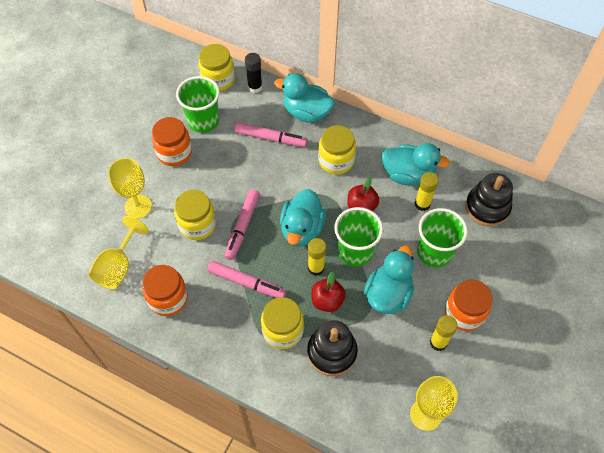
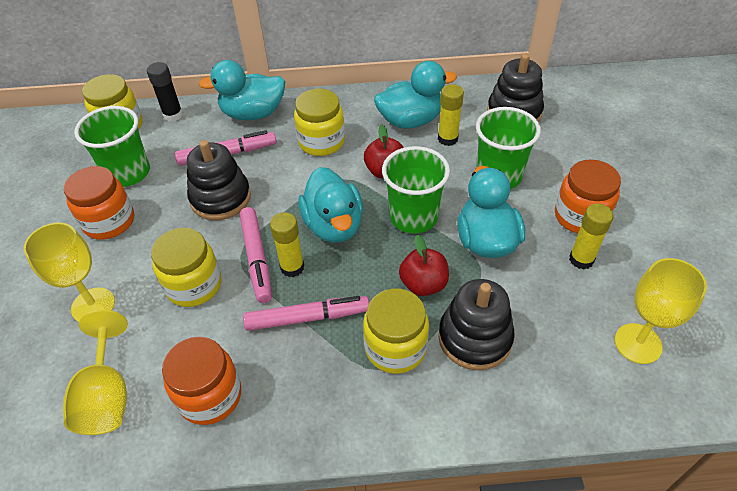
camera: 30 degrees left, 10 degrees down
yellow glue stick [308,238,326,276] -> yellow glue stick moved to [270,212,304,277]
none -> black stacking toy [187,140,251,220]

